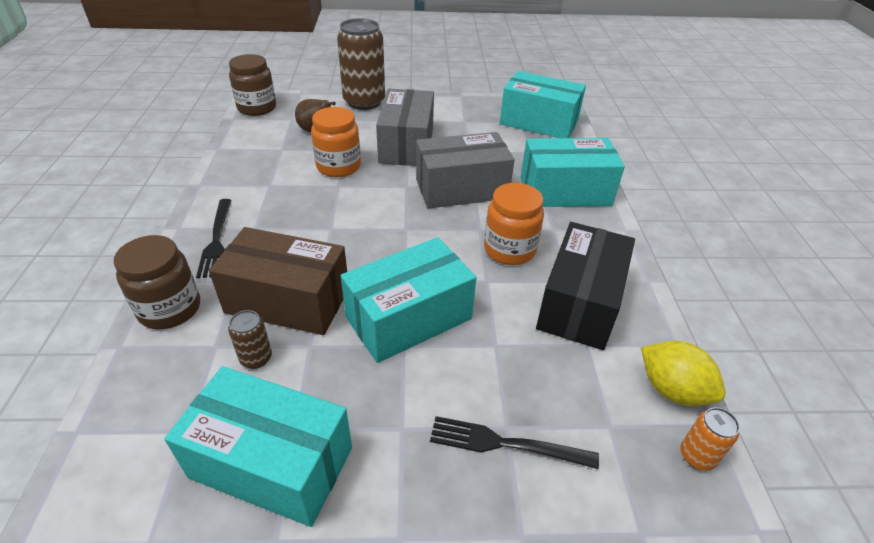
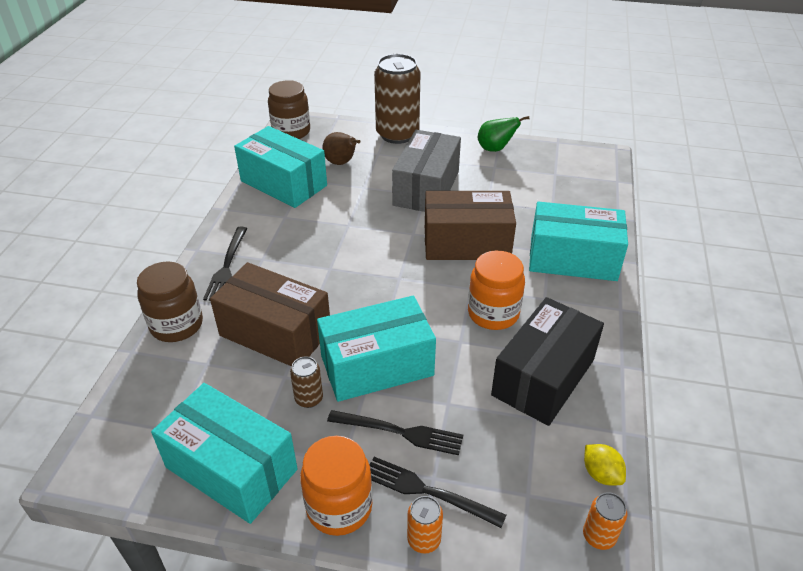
camera: 15 degrees right, 0 degrees up
brown can [228,310,272,369] -> brown can moved to [290,356,323,408]
orange jar [311,107,361,177] -> orange jar moved to [300,436,373,536]
grey box [416,132,515,209] -> brown box [425,191,516,260]
turquoise box [500,71,586,138] -> turquoise box moved to [234,126,327,208]
yellow lemon [641,341,726,406] -> yellow lemon [584,444,626,486], size x0.65
none -> black fork [327,410,463,455]
none -> orange can [407,496,443,554]
none -> green pear [478,116,529,152]

